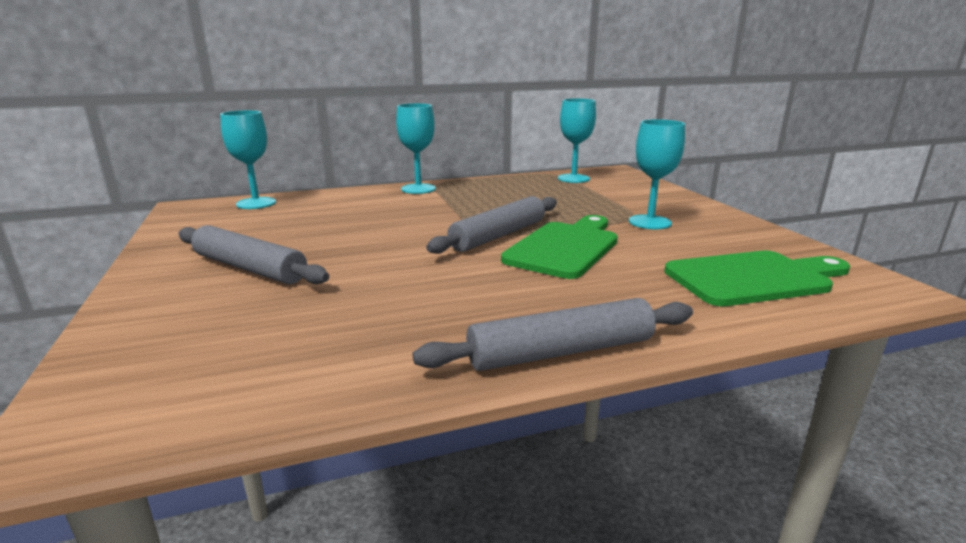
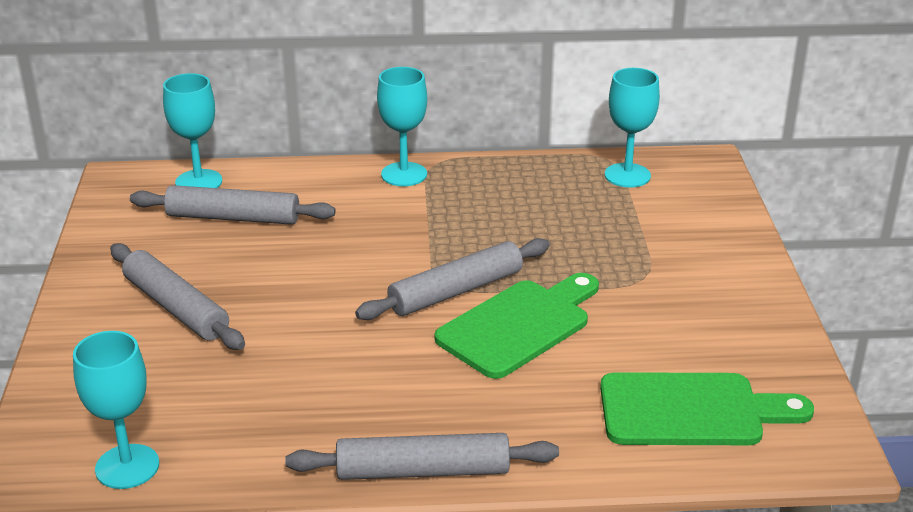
camera: 15 degrees right, 10 degrees up
turquoise goblet [629,119,685,229] -> turquoise goblet moved to [73,331,159,489]
none -> grey rolling pin [130,185,335,225]

